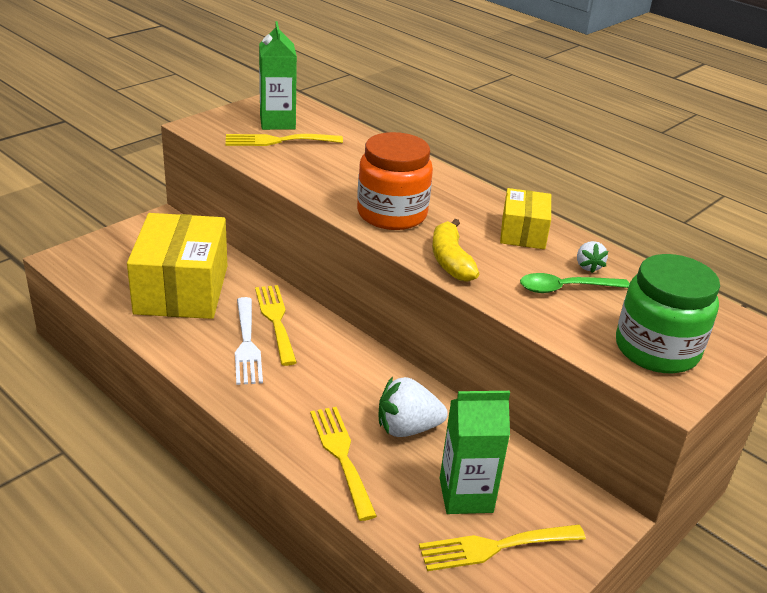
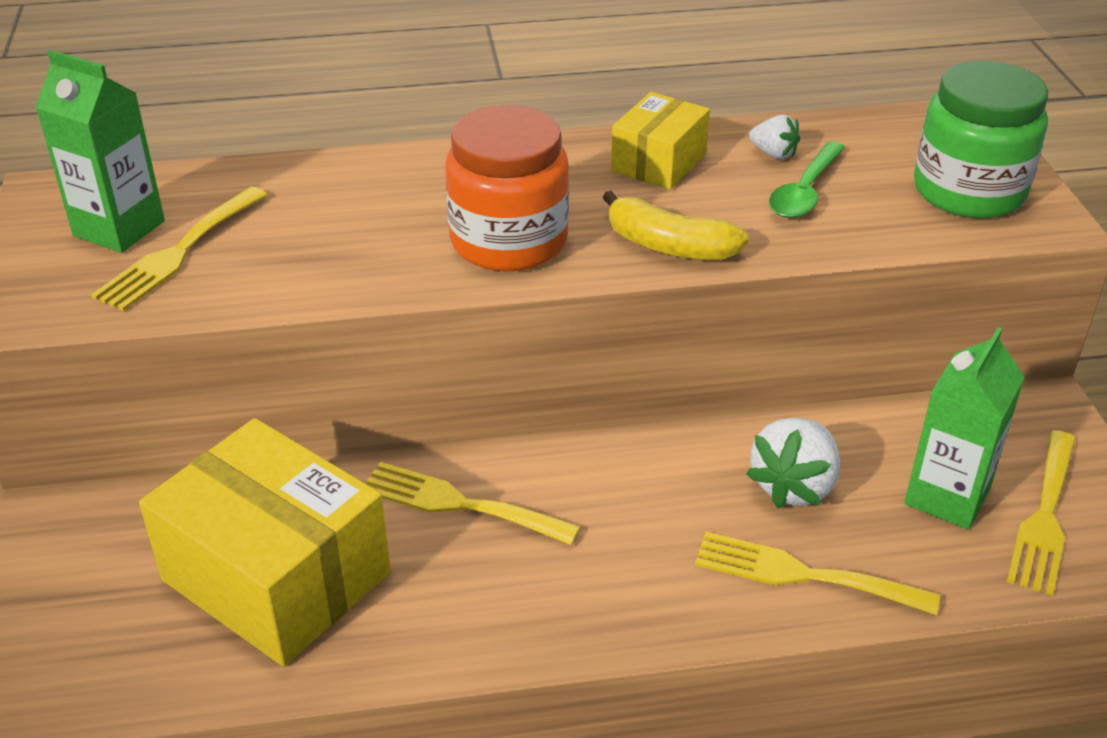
camera: 50 degrees left, 5 degrees up
white fork [235,297,263,385] -> none
yellow box [500,188,551,249] -> yellow box turned 75 degrees clockwise [611,92,710,189]

